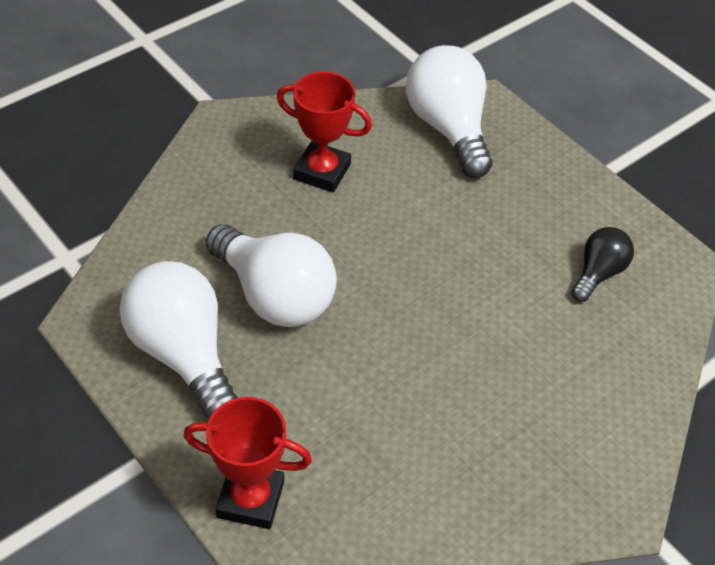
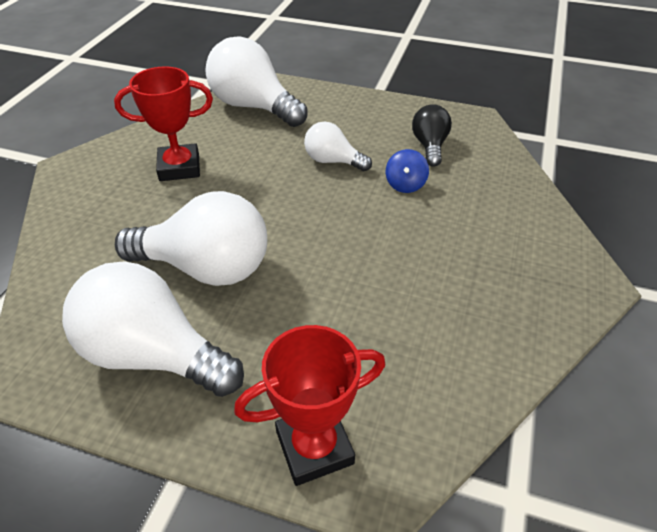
camera: 30 degrees left, 5 degrees down
none -> white light bulb [304,122,372,171]
none -> blue spinning top [386,149,429,193]

